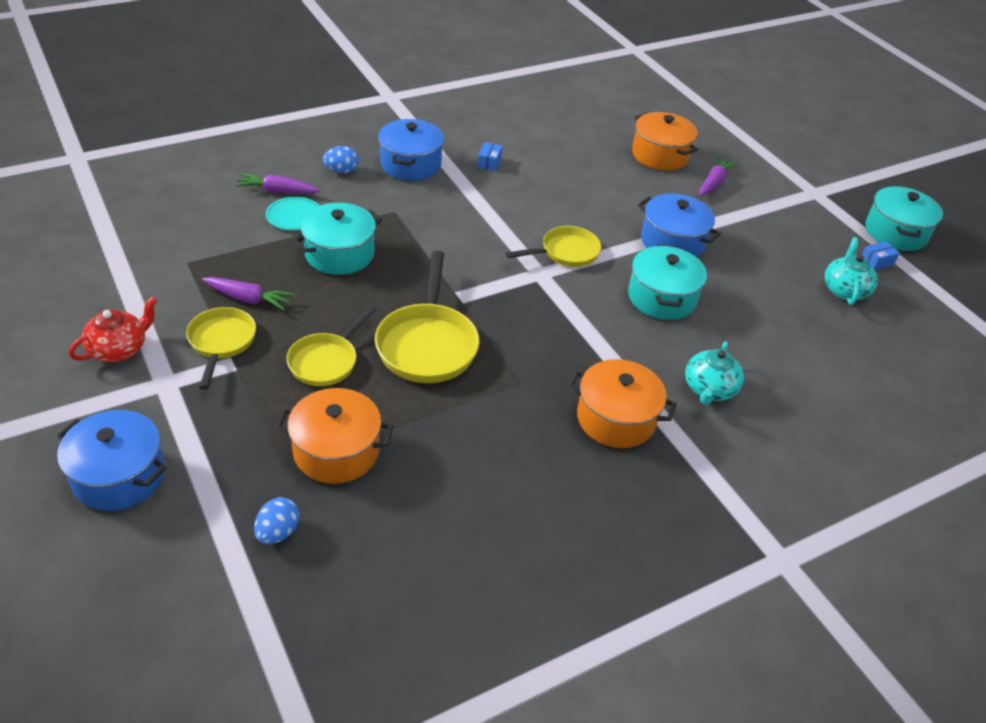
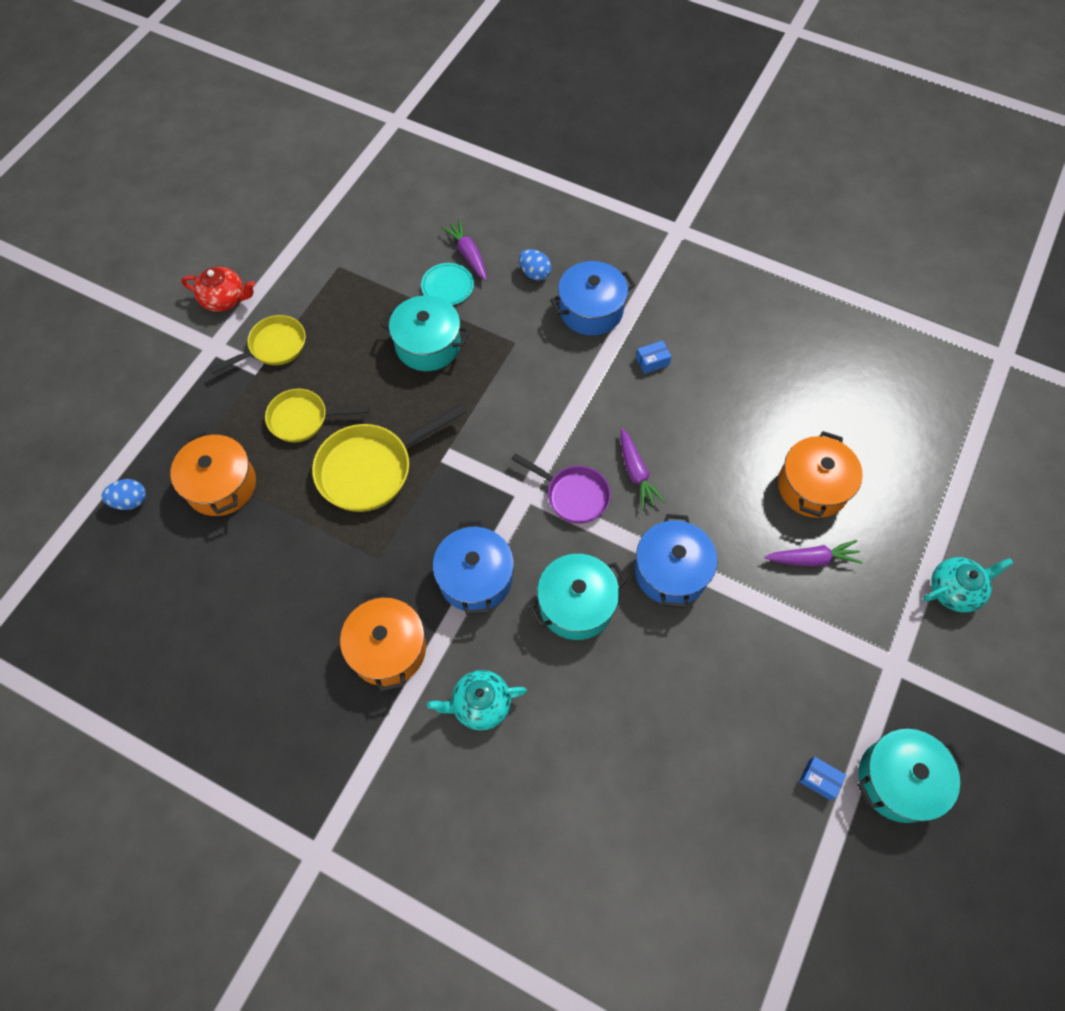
camera: 60 degrees right, 20 degrees up
blue pot [57,410,166,511] -> blue pot moved to [433,520,514,615]
purple carrot [202,277,294,310] -> purple carrot moved to [621,428,665,510]
yellow pan [506,226,601,267] -> purple pan [511,453,611,524]
turquoise teapot [825,237,878,305] -> turquoise teapot moved to [923,557,1014,612]

